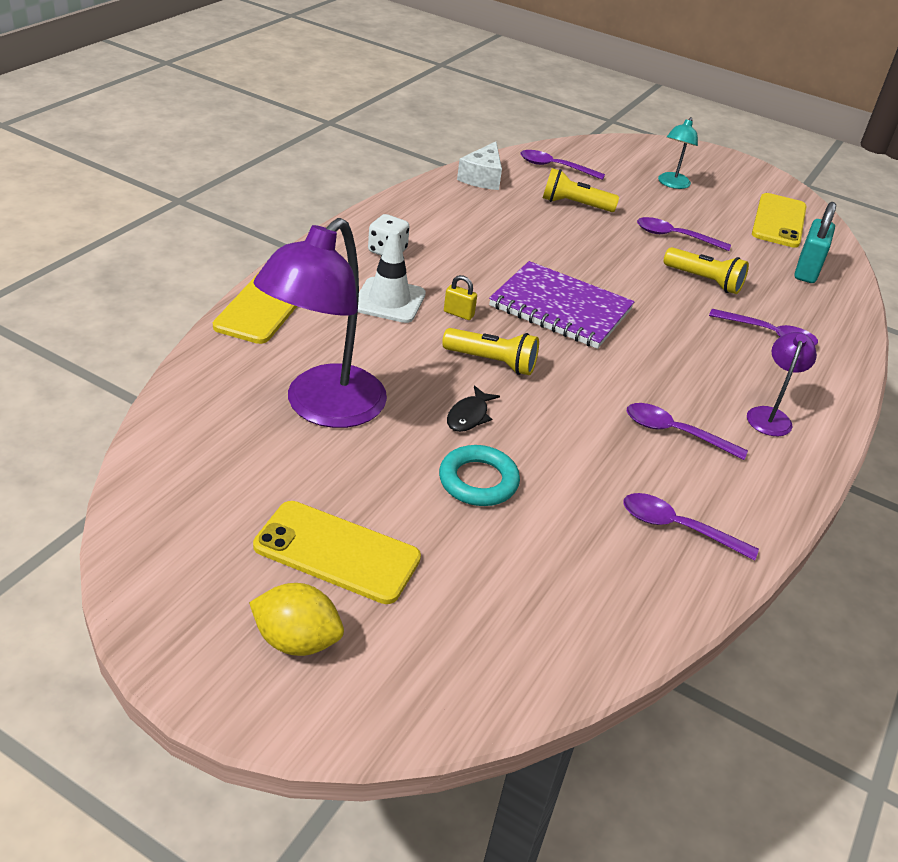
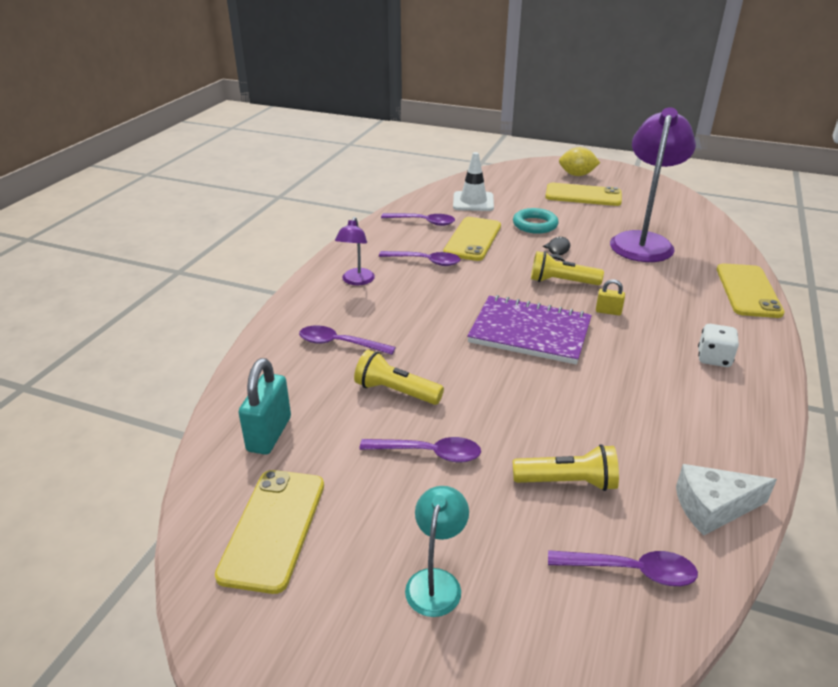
camera: 175 degrees right, 5 degrees down
white traffic cone [358,230,426,323] -> white traffic cone moved to [453,152,494,211]
white cheese [457,141,502,190] -> white cheese turned 105 degrees counterclockwise [676,464,777,535]
none -> yellow phone [443,217,501,261]

